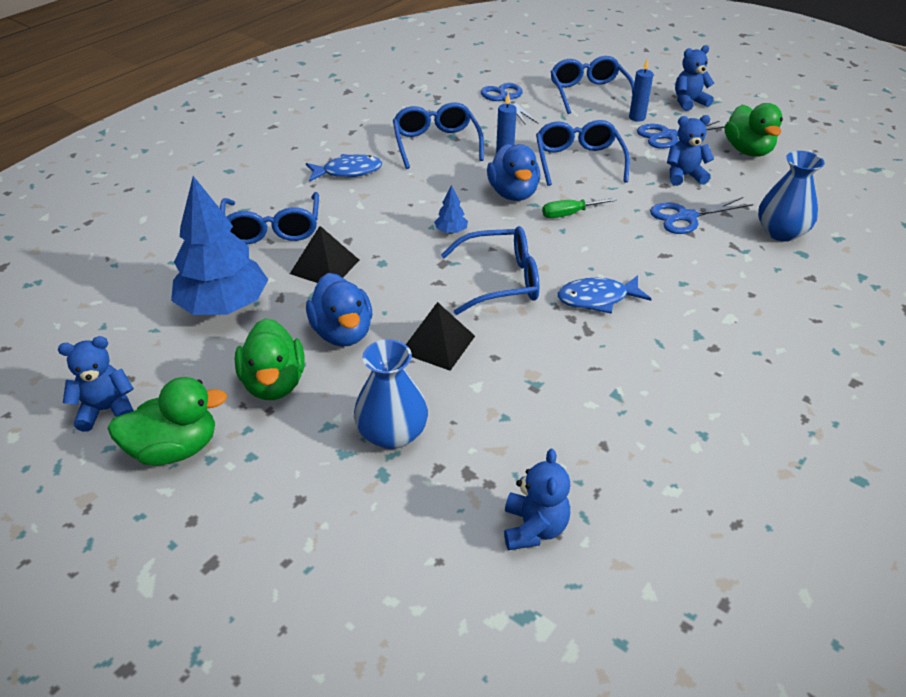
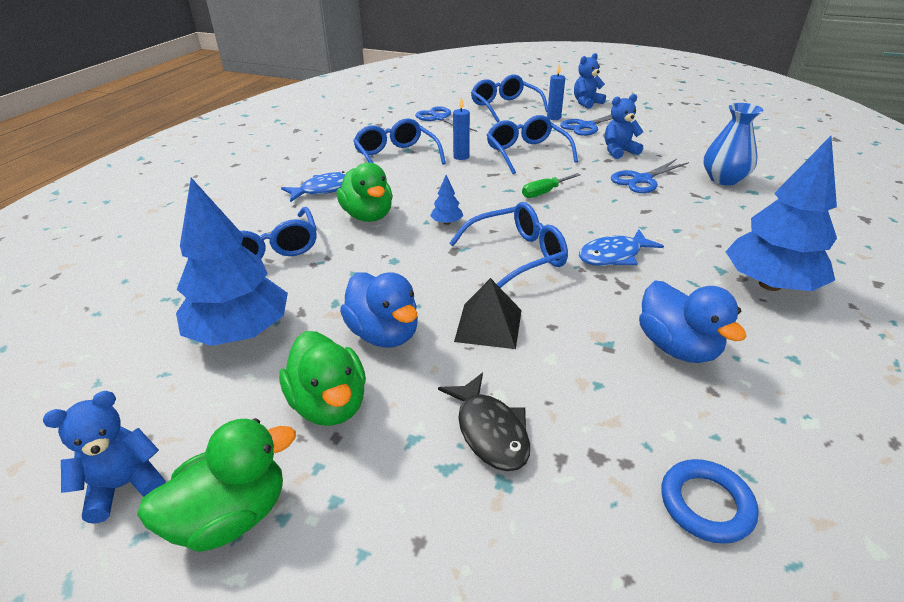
camera: 15 degrees left, 5 degrees down
black pyramid [290,226,359,283] -> none
blue vase [354,339,428,449] -> black fish [438,373,530,471]
blue duck [487,144,540,201] -> blue duck moved to [639,281,747,363]
blue teddy bear [504,449,570,550] -> blue ring [661,459,759,544]
green duck [725,103,783,156] -> green duck moved to [337,162,393,222]
none -> blue tree [726,136,837,291]

